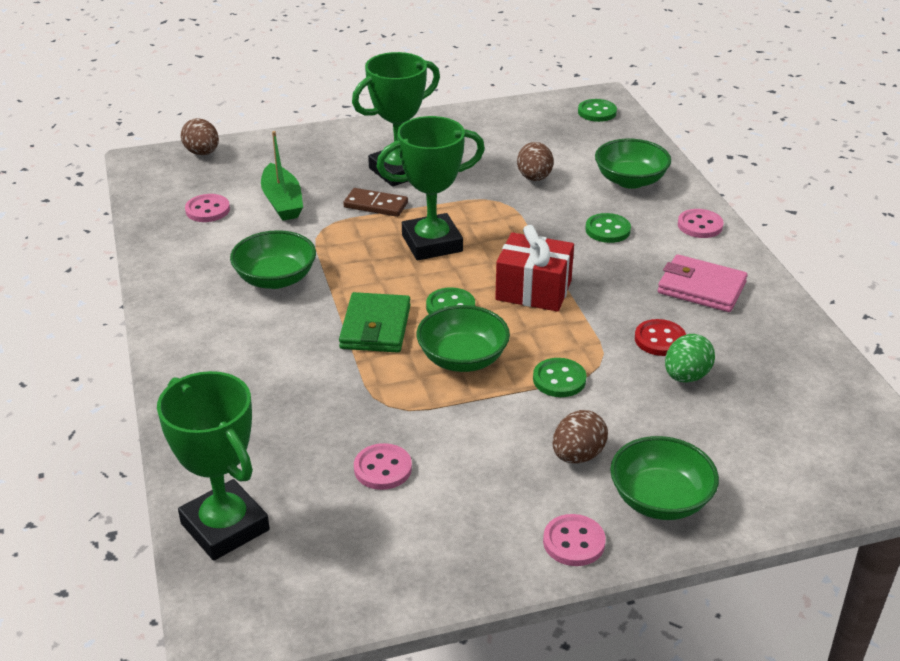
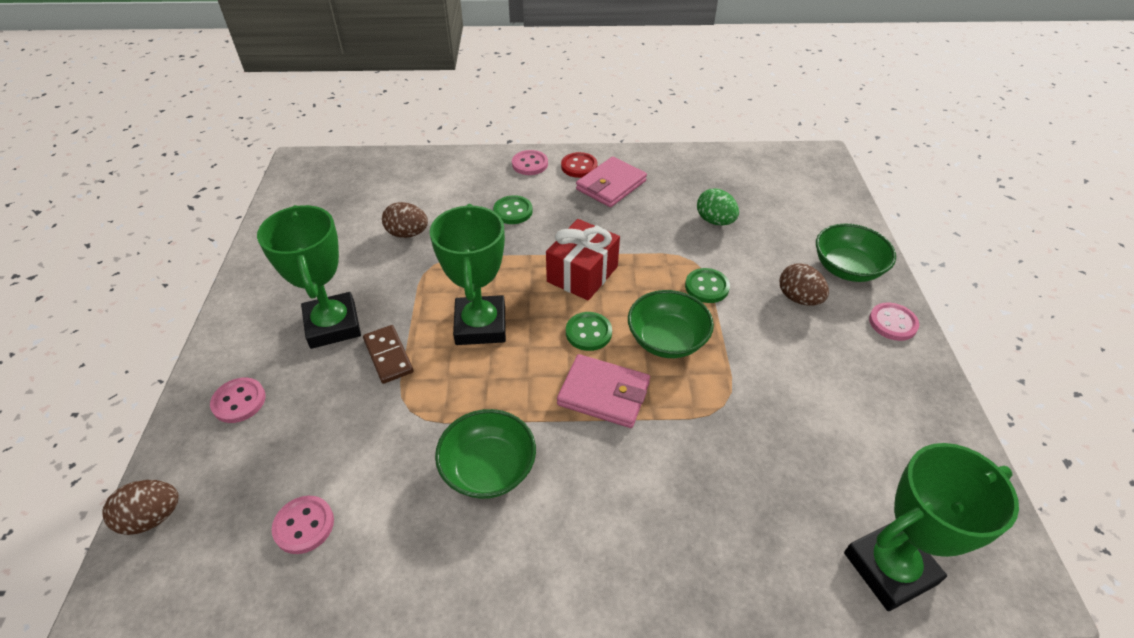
camera: 75 degrees left, 10 degrees up
green boat [261,131,303,221] -> none
green wallet [339,292,411,353] -> pink wallet [557,354,650,428]
brown domino [343,188,408,217] -> brown domino turned 60 degrees counterclockwise [363,325,413,384]
pink button [354,443,412,490] -> pink button moved to [210,377,266,423]
green button [578,99,617,122] -> none
green bowl [595,139,671,189] -> none
red button [635,319,686,356] -> red button moved to [561,152,598,178]

